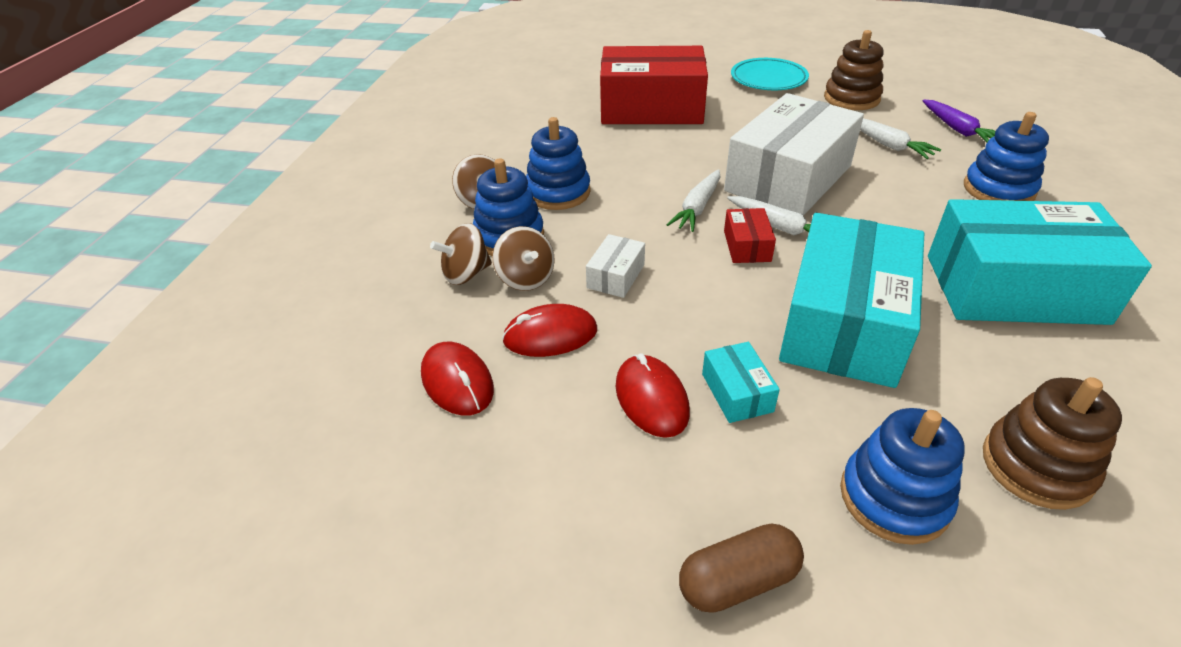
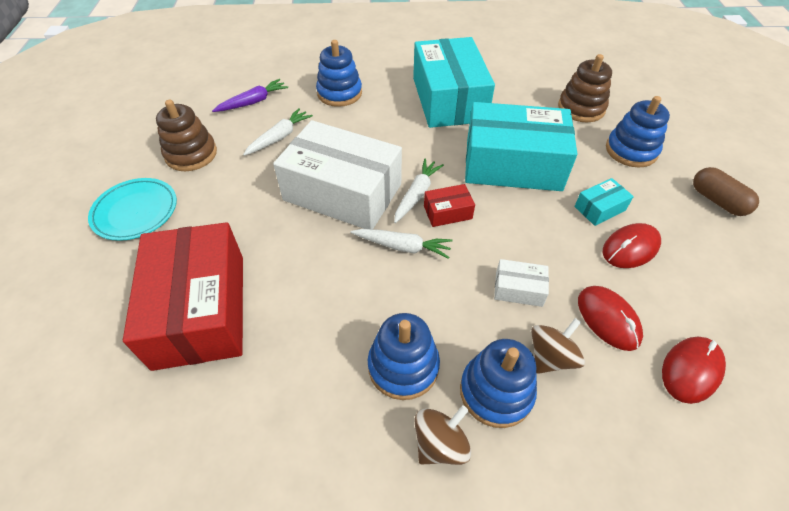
camera: 105 degrees left, 10 degrees up
brown spinning top [430,223,492,285] -> none

